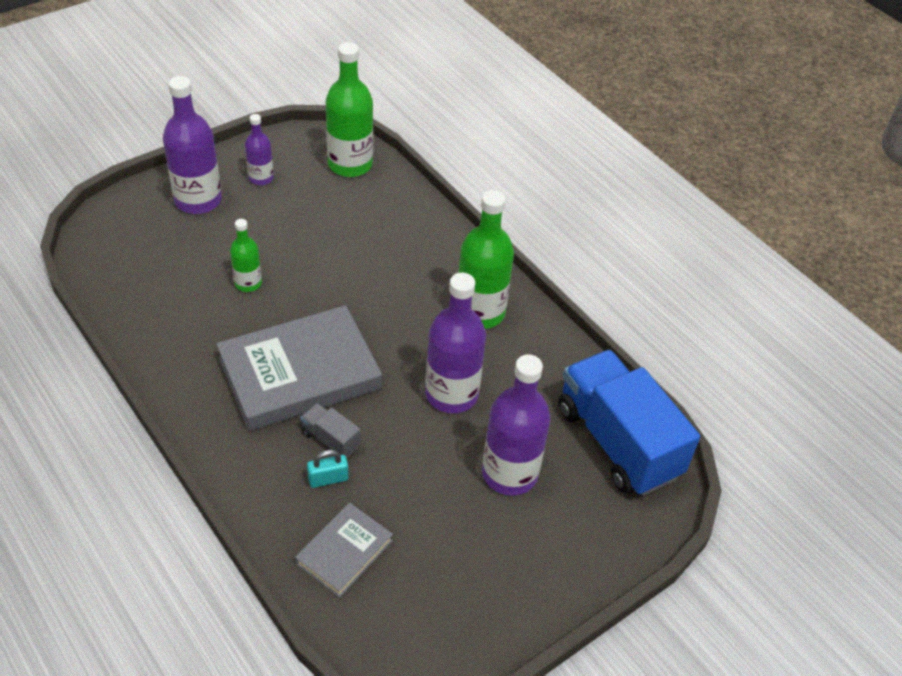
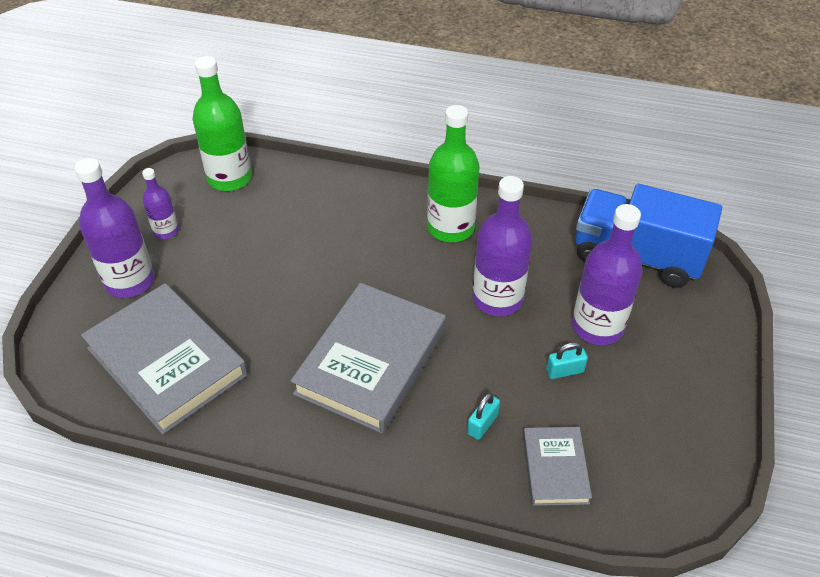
camera: 35 degrees left, 0 degrees up
green bottle [230,219,262,292] -> none
grey truck [300,403,361,458] -> none
none -> grey book [81,283,248,435]
none -> turquoise padlock [546,342,588,379]

